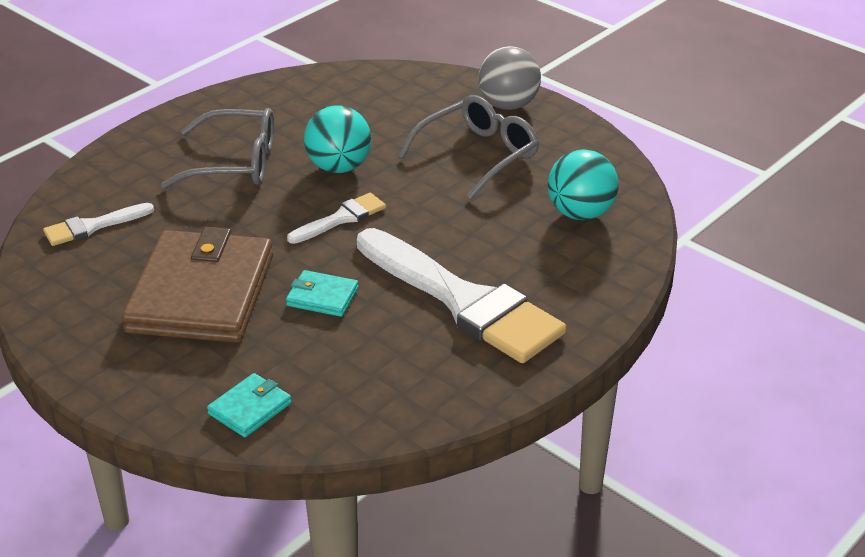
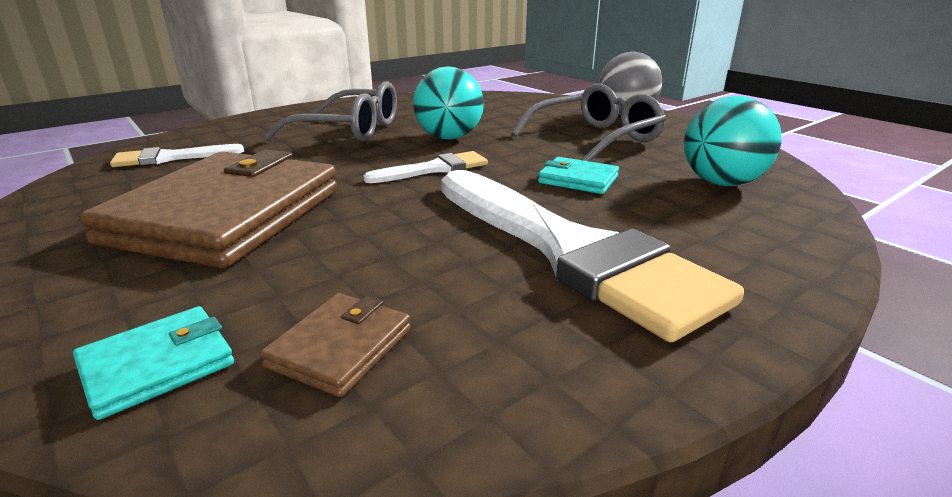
camera: 10 degrees right, 10 degrees down
turquoise wallet [286,270,359,317] -> turquoise wallet moved to [538,157,619,194]
none -> brown wallet [260,293,411,397]

